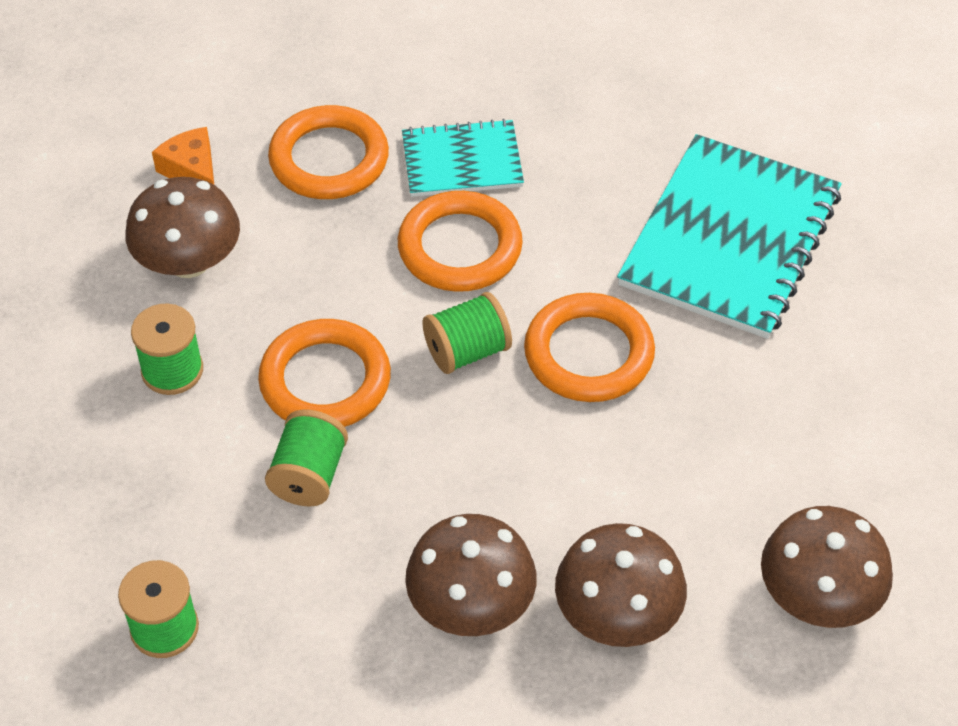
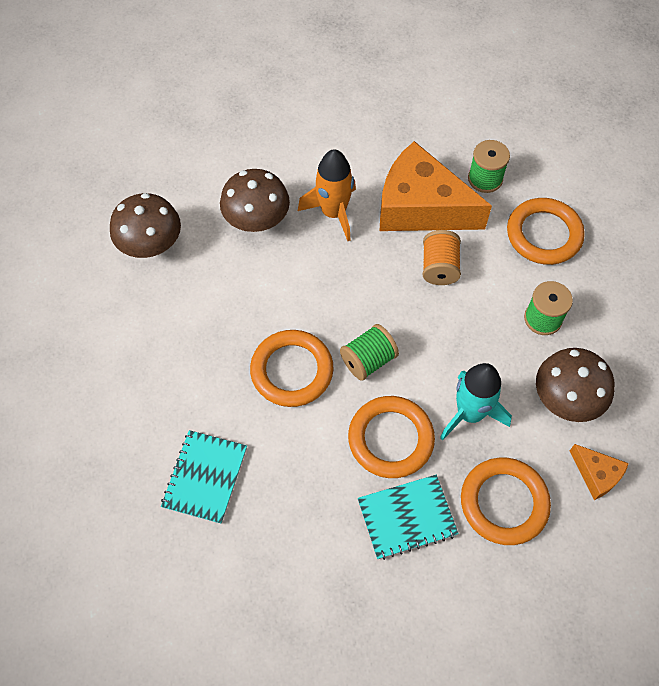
camera: 170 degrees right, 10 degrees up
orange ring [258,319,391,427] -> orange ring moved to [507,198,585,265]
green spool [265,409,348,507] -> orange spool [423,230,461,285]
brown mushroom [405,514,537,636] -> orange rocket [298,149,356,241]
turquoise notebook [617,134,842,339] -> turquoise notebook [161,430,247,524], size x0.56
none -> orange cheese [380,141,492,231]
none -> turquoise rocket [440,363,512,441]

